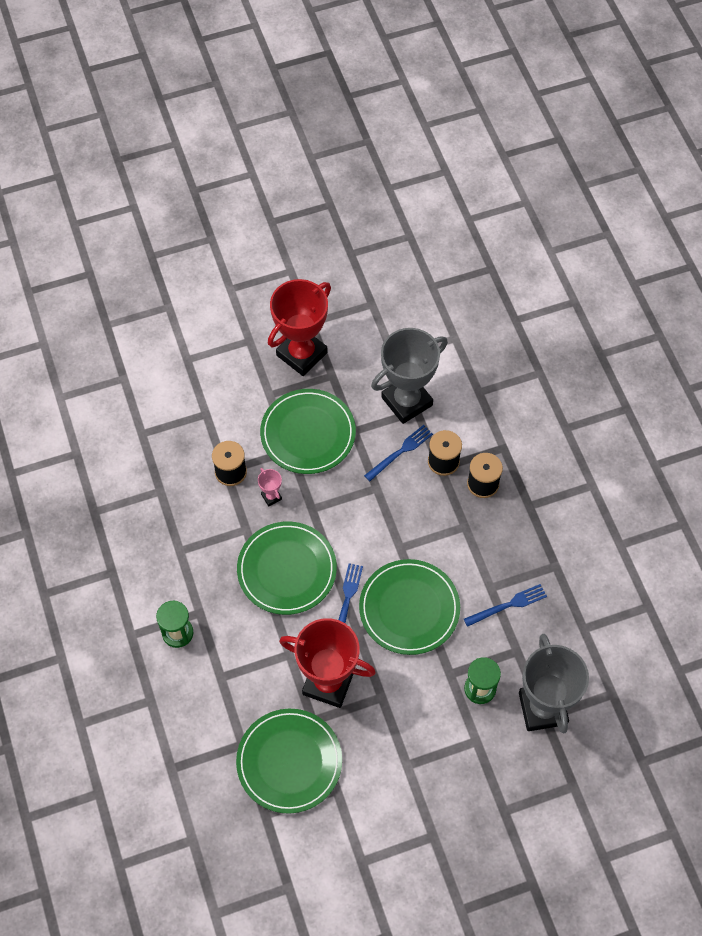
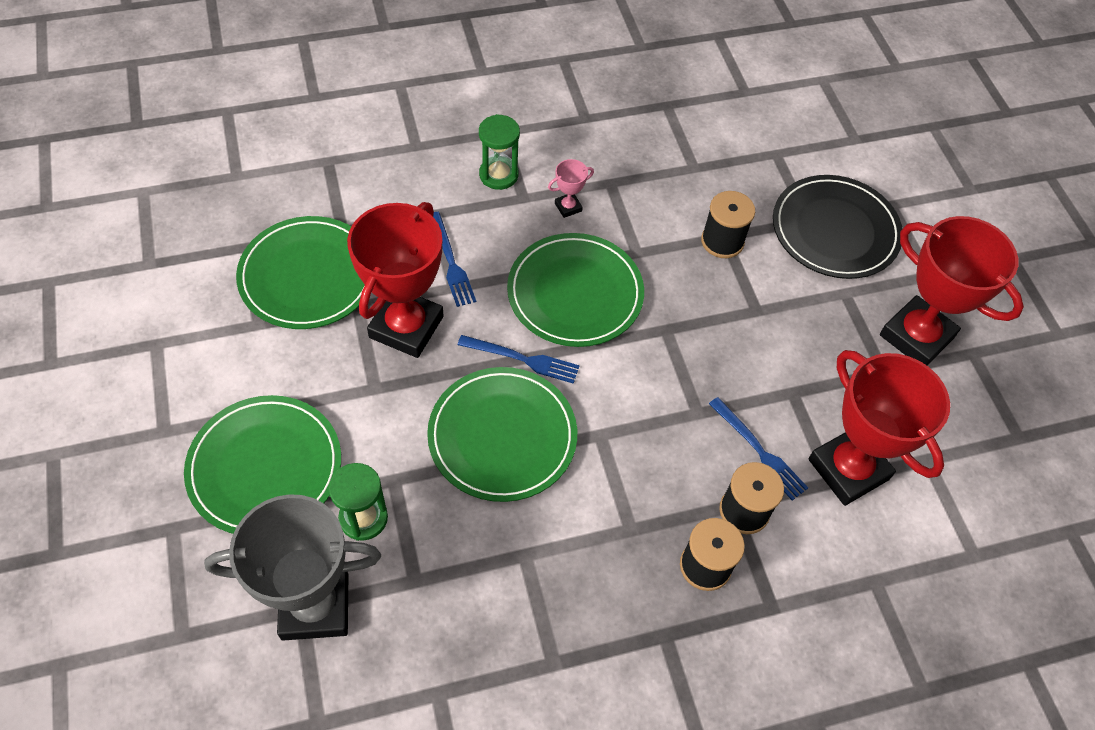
camera: 90 degrees right, 5 degrees down
pink trophy [258,468,282,506] -> pink trophy moved to [548,159,594,218]
green plate [260,389,356,474] -> green plate moved to [184,395,341,534]
grey trophy [371,328,448,424] -> red trophy [808,350,950,506]
blue fork [464,584,547,627] -> blue fork moved to [433,212,476,307]
none -> black plate [773,175,902,279]

